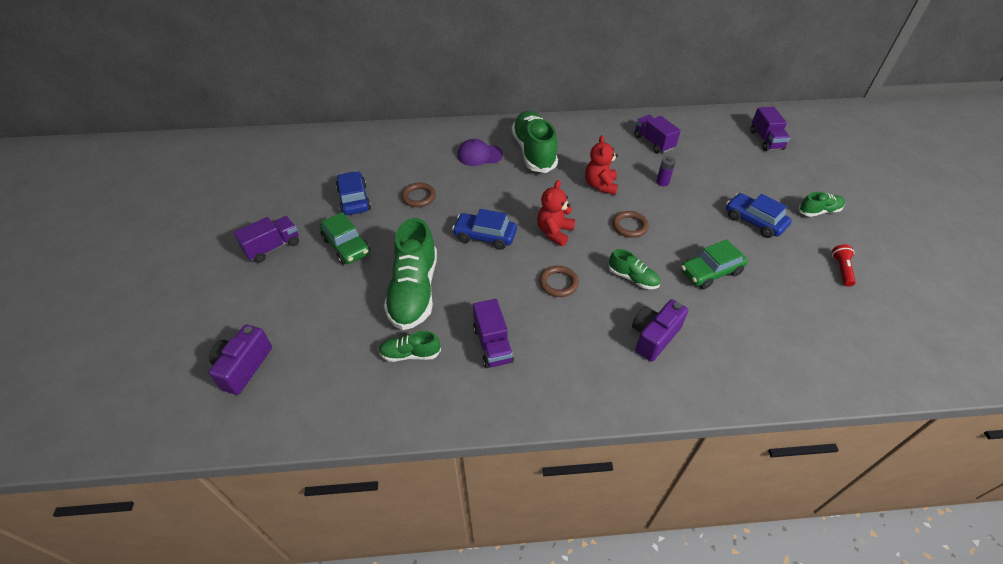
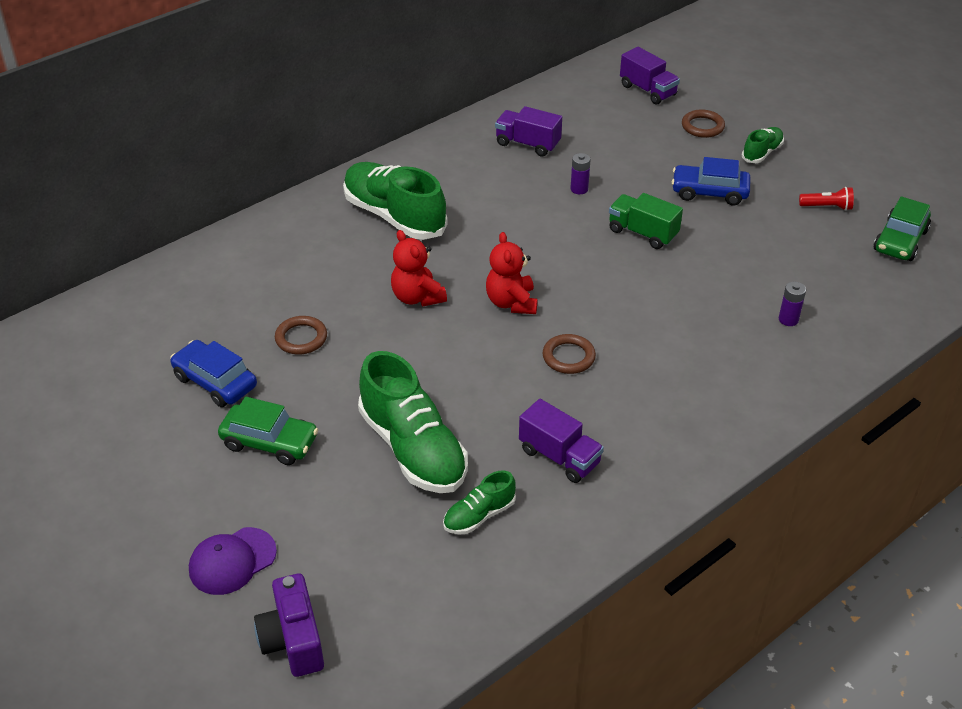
camera: 35 degrees left, 5 degrees down
purple truck [234,216,299,263] -> none
blue car [452,209,517,250] -> none
purple cap [457,139,503,166] -> purple cap moved to [189,527,277,595]
red teddy bear [585,135,618,195] -> red teddy bear moved to [391,230,447,306]
green shoe [609,249,660,289] -> none
brown ring [612,211,649,238] -> brown ring moved to [682,110,725,138]
purple camera [632,299,688,362] -> none
green car [681,239,748,289] -> green car moved to [873,196,931,261]
red flashlight [832,244,856,287] -> red flashlight turned 120 degrees clockwise [799,187,854,211]
none -> green truck [609,193,683,249]
none -> purple battery [779,282,806,326]

